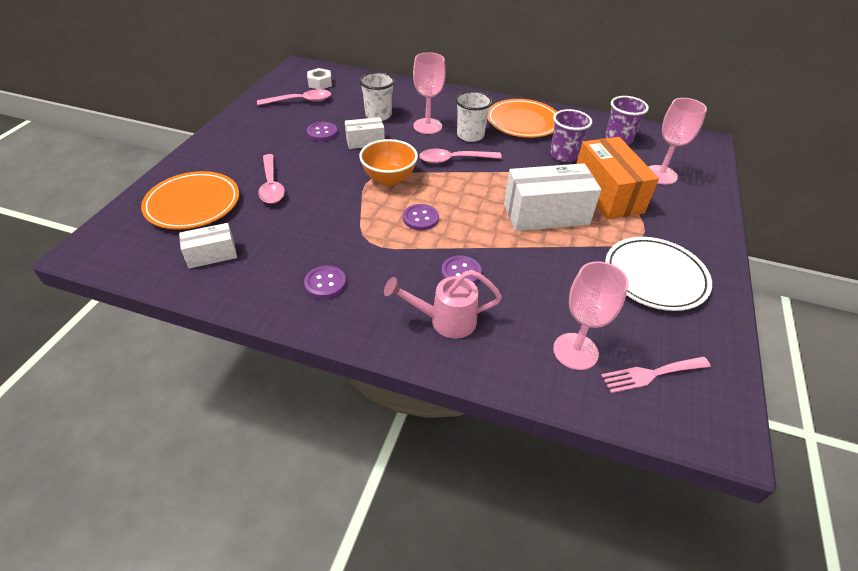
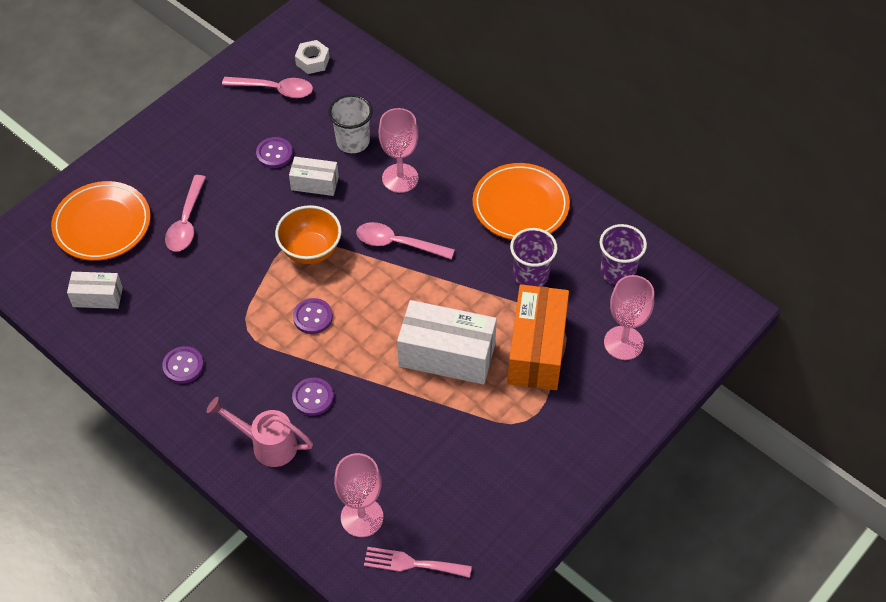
camera: 25 degrees right, 10 degrees up
white cup [455,91,492,142] -> none
white plate [605,237,712,311] -> none

